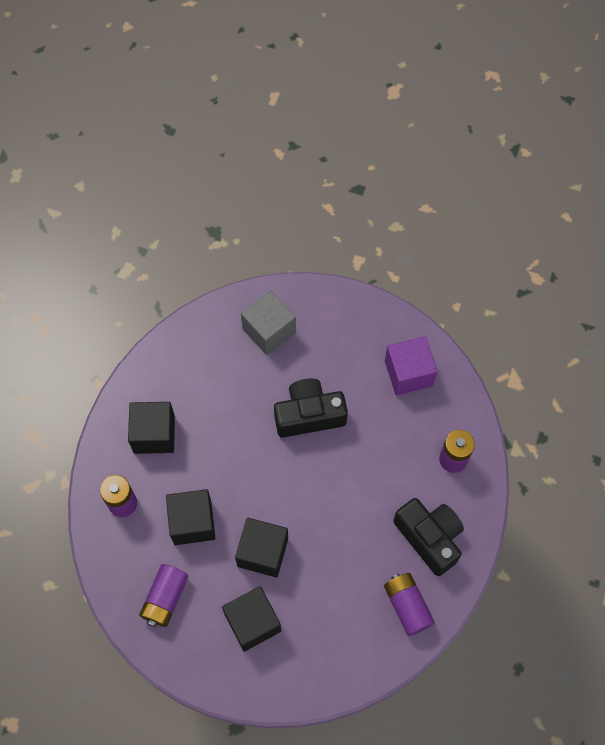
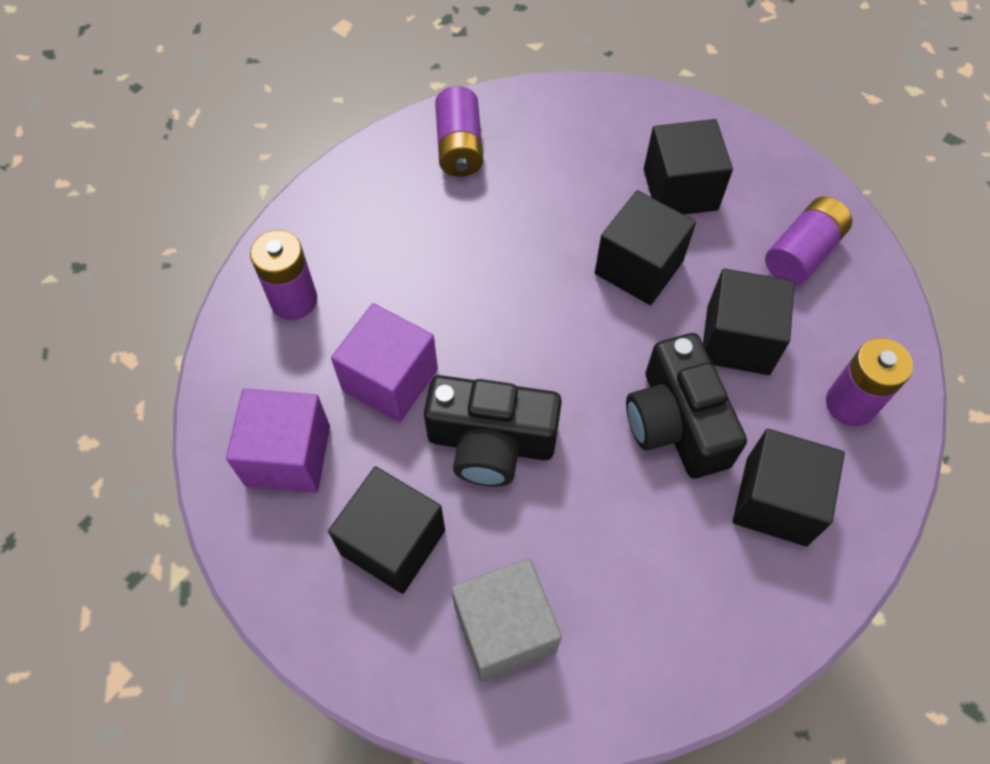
camera: 160 degrees left, 5 degrees down
black camera [393,498,464,576] -> black camera moved to [626,333,747,478]
none -> black cube [328,466,445,594]
none -> purple cube [331,303,438,423]

